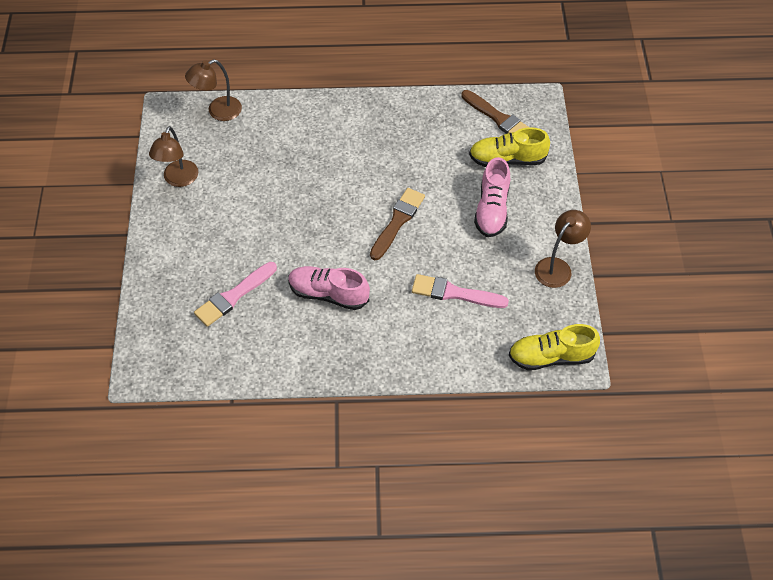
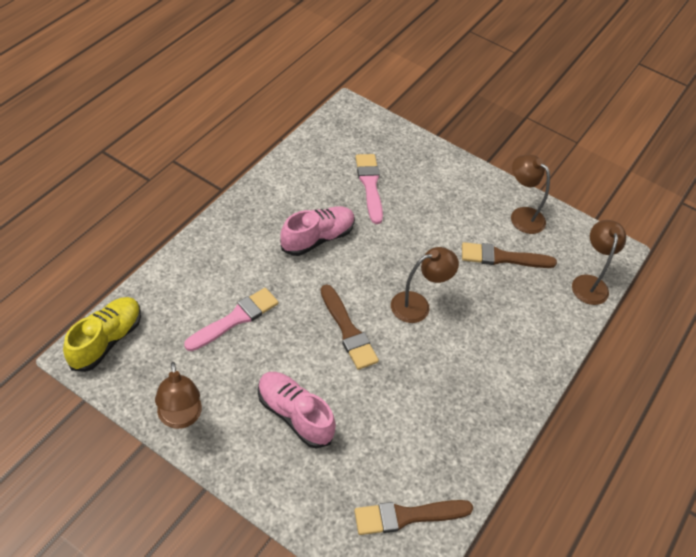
camera: 120 degrees right, 5 degrees down
yellow shoe [469,127,550,167] -> none
none -> brown lamp [391,247,459,323]
none -> brown brush [462,242,557,268]

